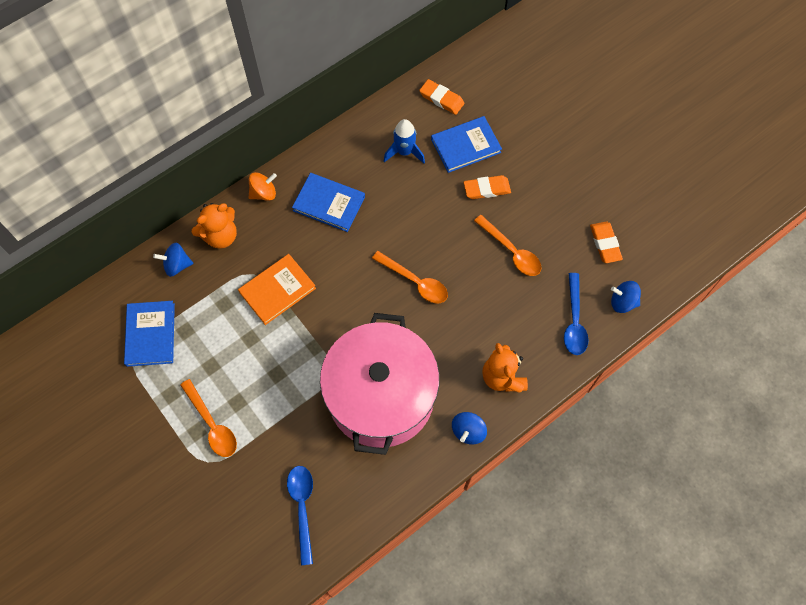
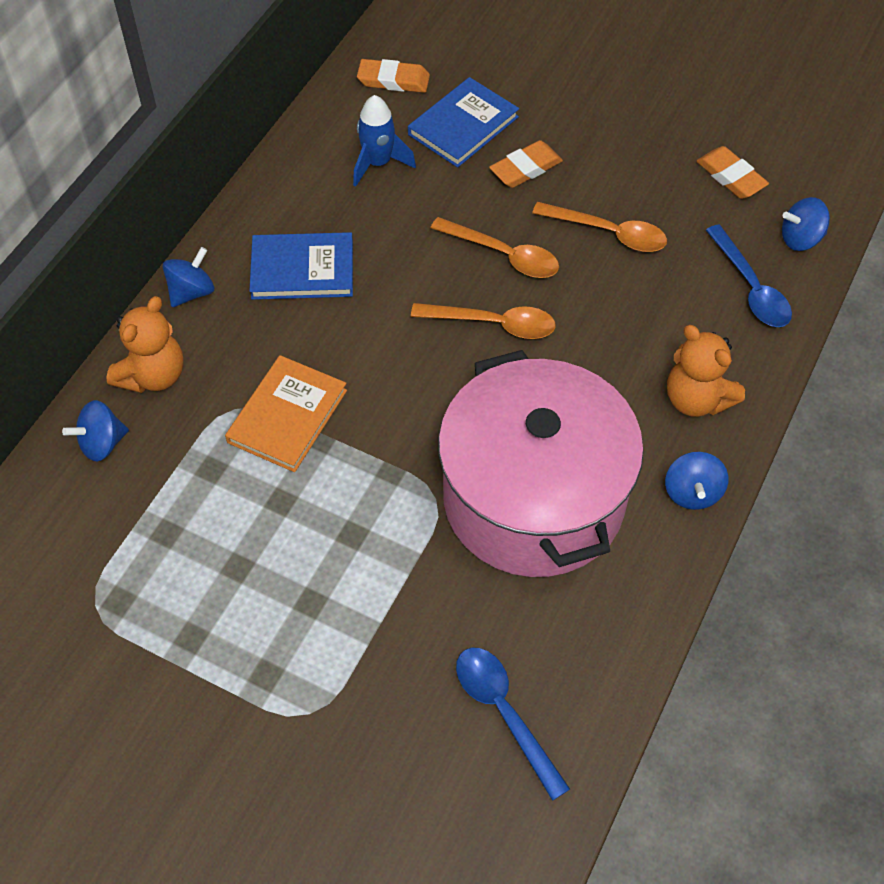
camera: 25 degrees left, 10 degrees down
blue book [124,301,175,367] -> none
orange spoon [180,379,237,457] -> orange spoon moved to [431,217,559,278]
orange spinning top [249,172,277,201] -> blue spinning top [163,247,214,307]

